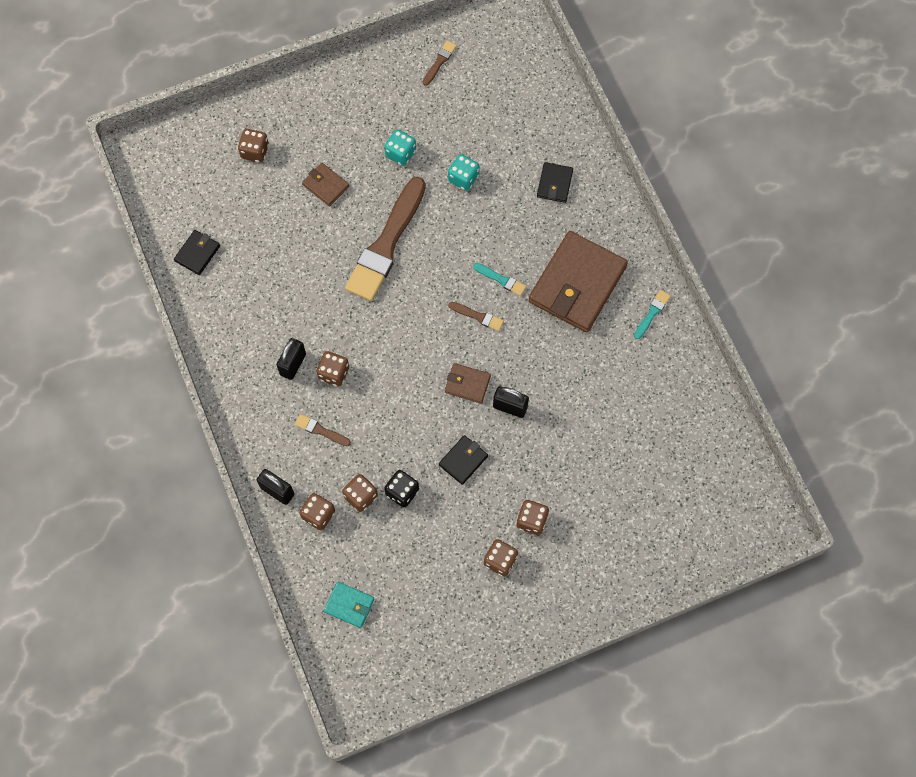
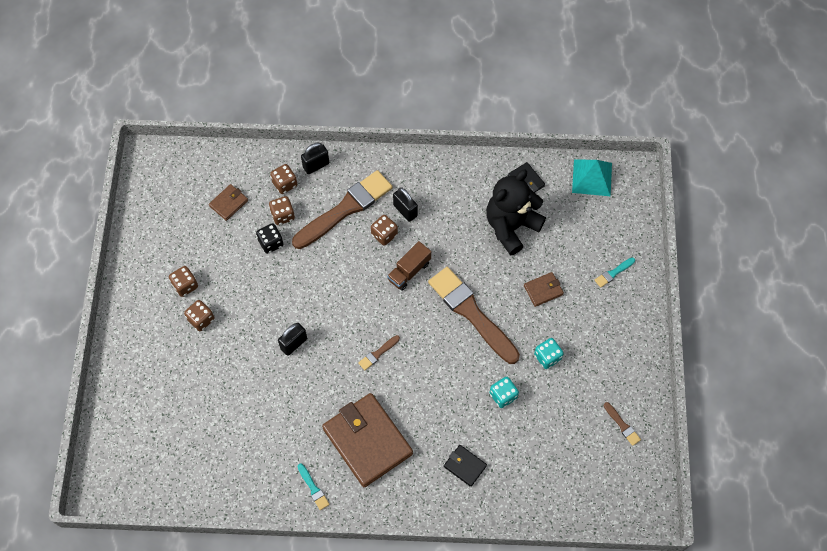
camera: 115 degrees right, 5 degrees down
brown dice [238,129,269,163] -> none
brown brush [295,414,351,446] -> brown brush [292,170,393,249], size x2.49
turquoise wallet [324,582,374,628] -> none
black wallet [439,435,488,485] -> none
brown wallet [445,363,491,403] -> brown wallet moved to [209,184,248,221]
turquoise brush [473,263,527,296] -> turquoise brush moved to [594,257,635,288]
none -> brown truck [387,241,431,291]
none -> black teddy bear [486,169,546,256]
none -> turquoise pyramid [572,159,612,196]

